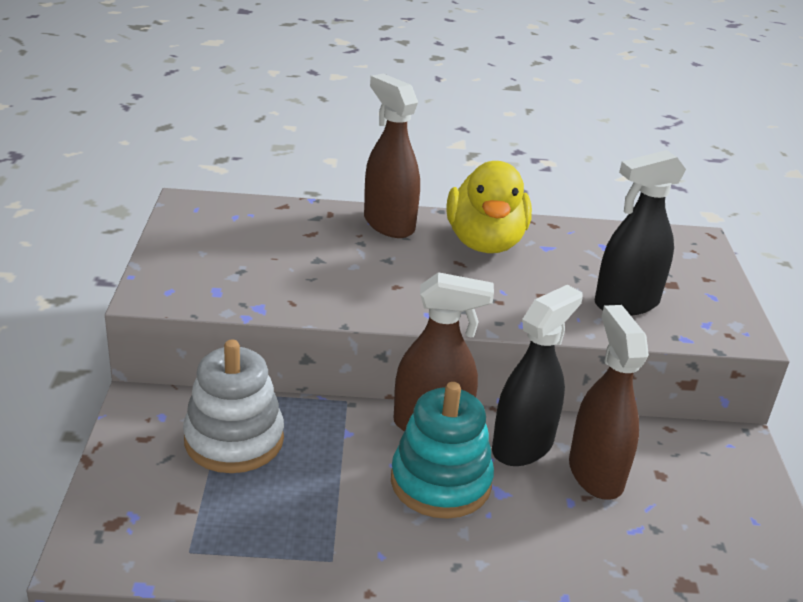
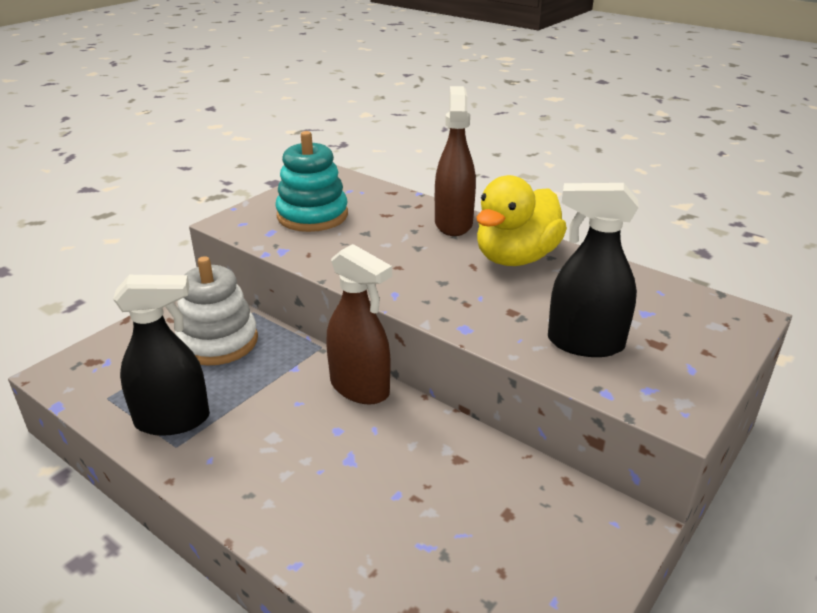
camera: 40 degrees right, 0 degrees up
turquoise stacking toy [391,382,494,519] -> turquoise stacking toy moved to [276,131,348,232]
black spray bottle [492,285,583,466] -> black spray bottle moved to [113,275,210,436]
brown spray bottle [569,305,649,500] -> none

